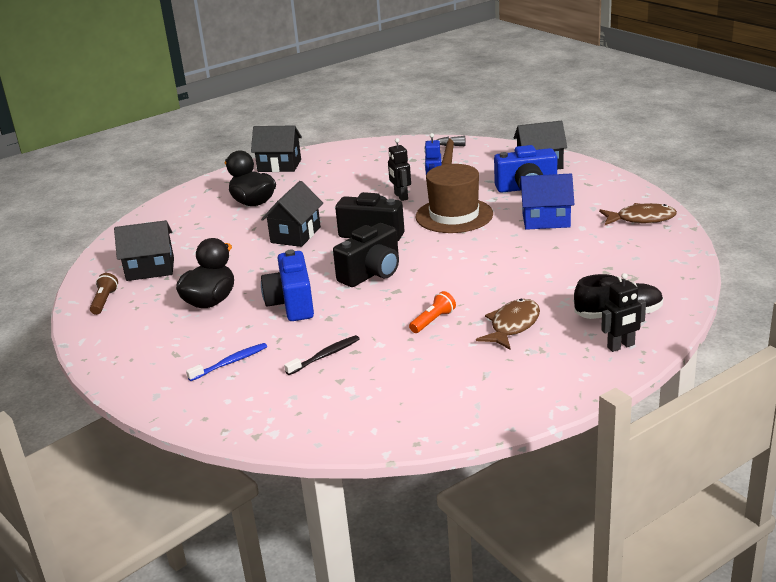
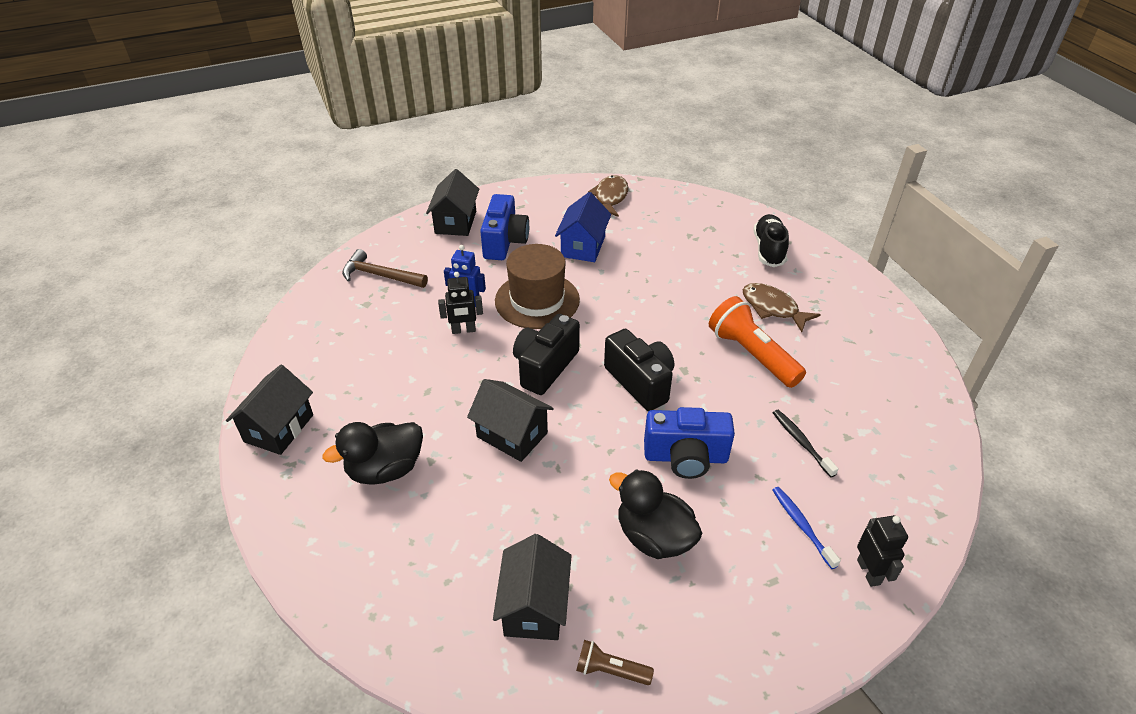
camera: 80 degrees left, 15 degrees up
orange flashlight [409,291,456,333] -> orange flashlight [709,296,806,388], size x1.96
black robot [601,273,646,352] -> black robot moved to [857,515,908,587]

